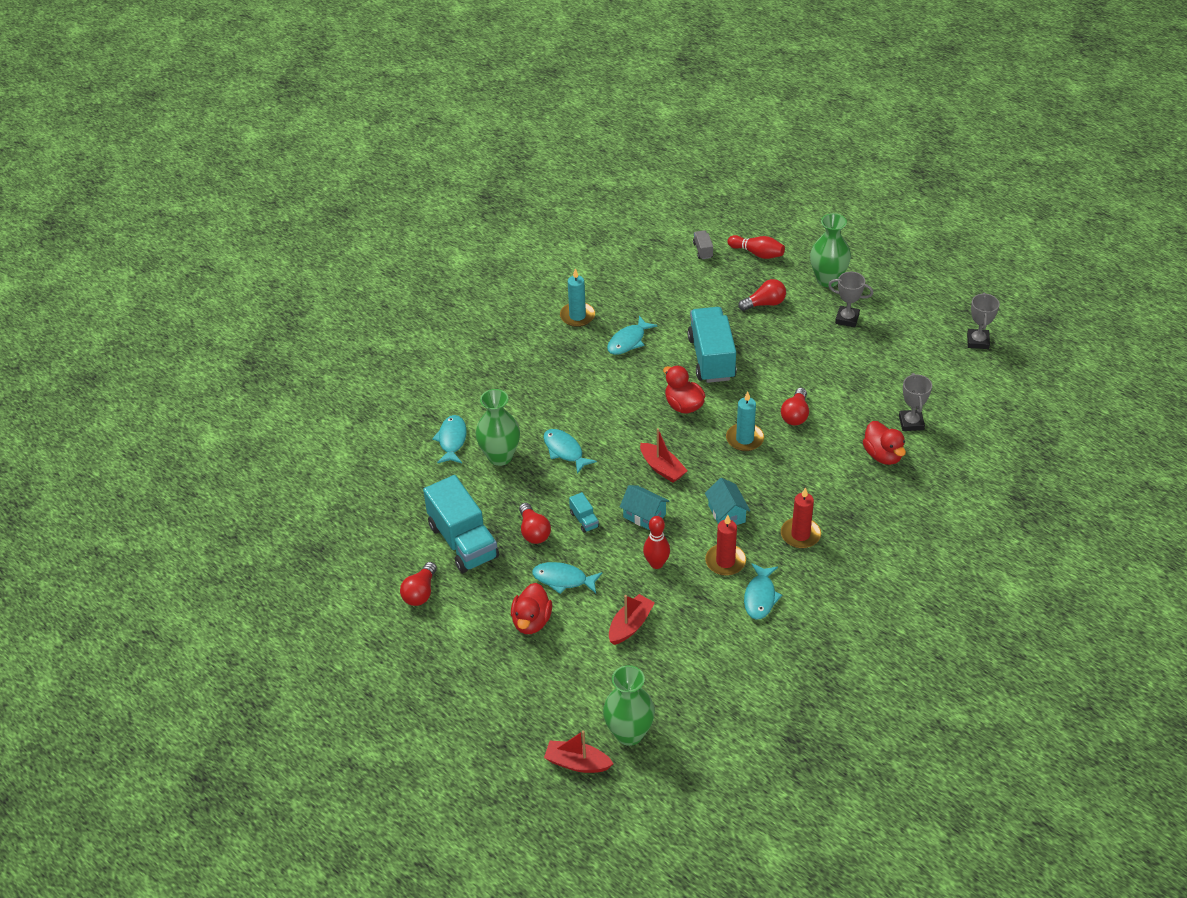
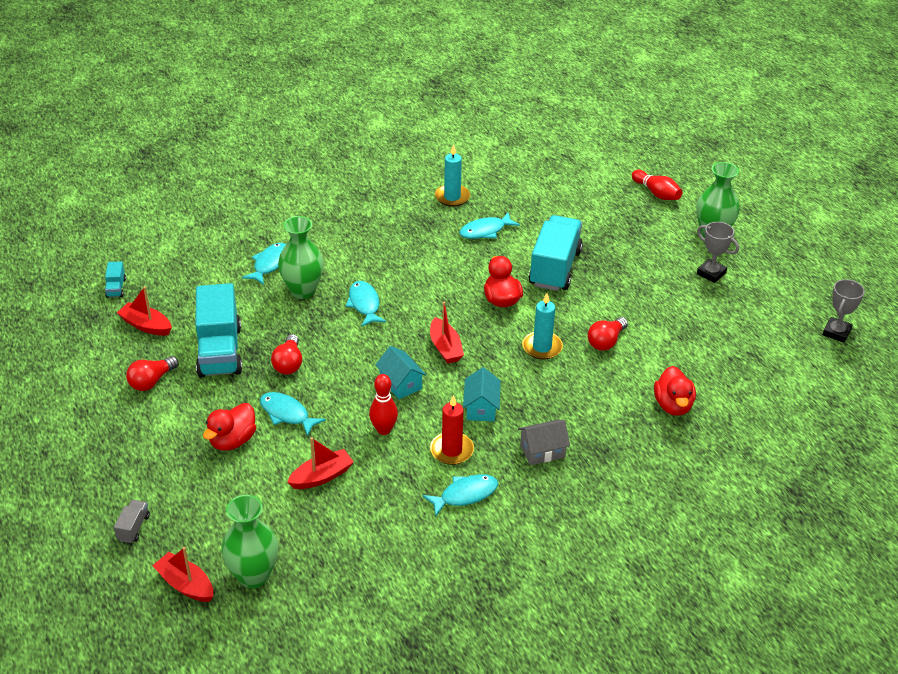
camera: 20 degrees right, 5 degrees down
turquoise truck [569,492,599,533] -> turquoise truck moved to [105,261,126,298]
grey truck [693,230,713,259] -> grey truck moved to [114,500,150,543]
red light bulb [738,279,786,311] -> none
turquoise fish [744,563,782,620] -> turquoise fish turned 150 degrees counterclockwise [423,474,498,517]
red candle [781,487,821,548] -> grey house [518,420,570,465]
grey trophy [899,373,932,431] -> none
none -> red boat [117,286,172,336]

